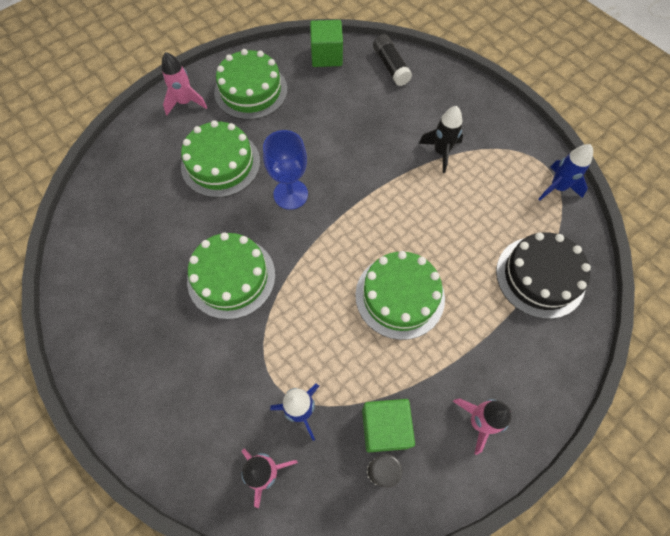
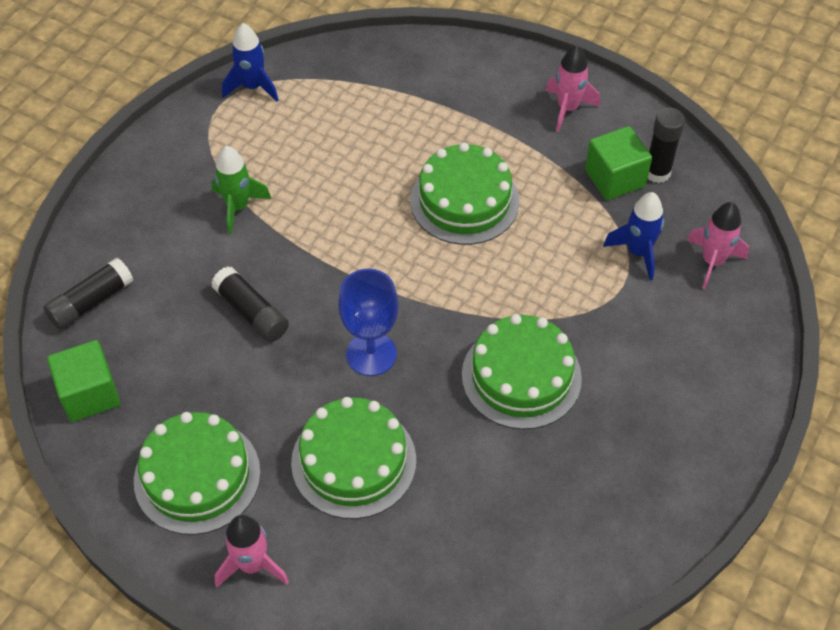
camera: 110 degrees left, 10 degrees down
black rocket [419,106,463,173] -> green rocket [212,146,271,235]
black cake [496,232,591,319] -> none
none -> black glue stick [211,267,289,342]

